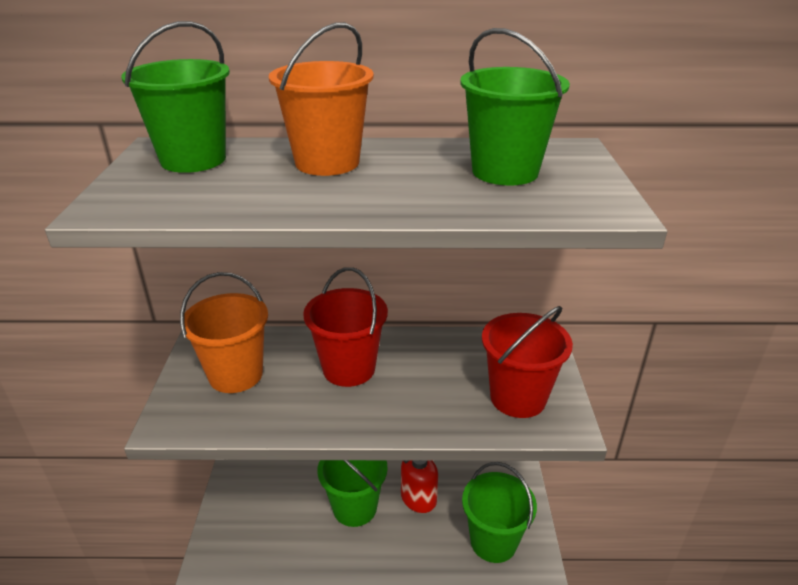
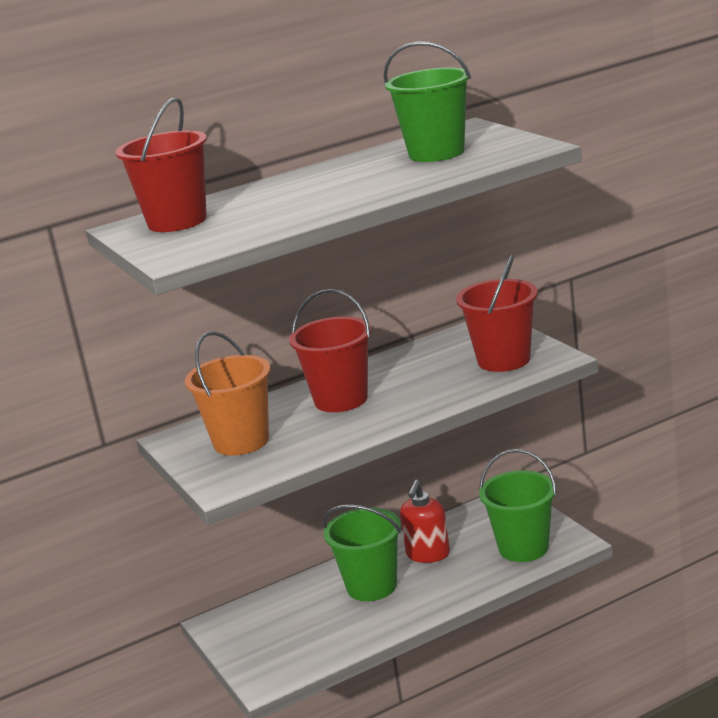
camera: 25 degrees left, 10 degrees down
green bucket [121,21,230,173] -> red bucket [115,97,207,232]
orange bucket [269,22,374,176] -> none

